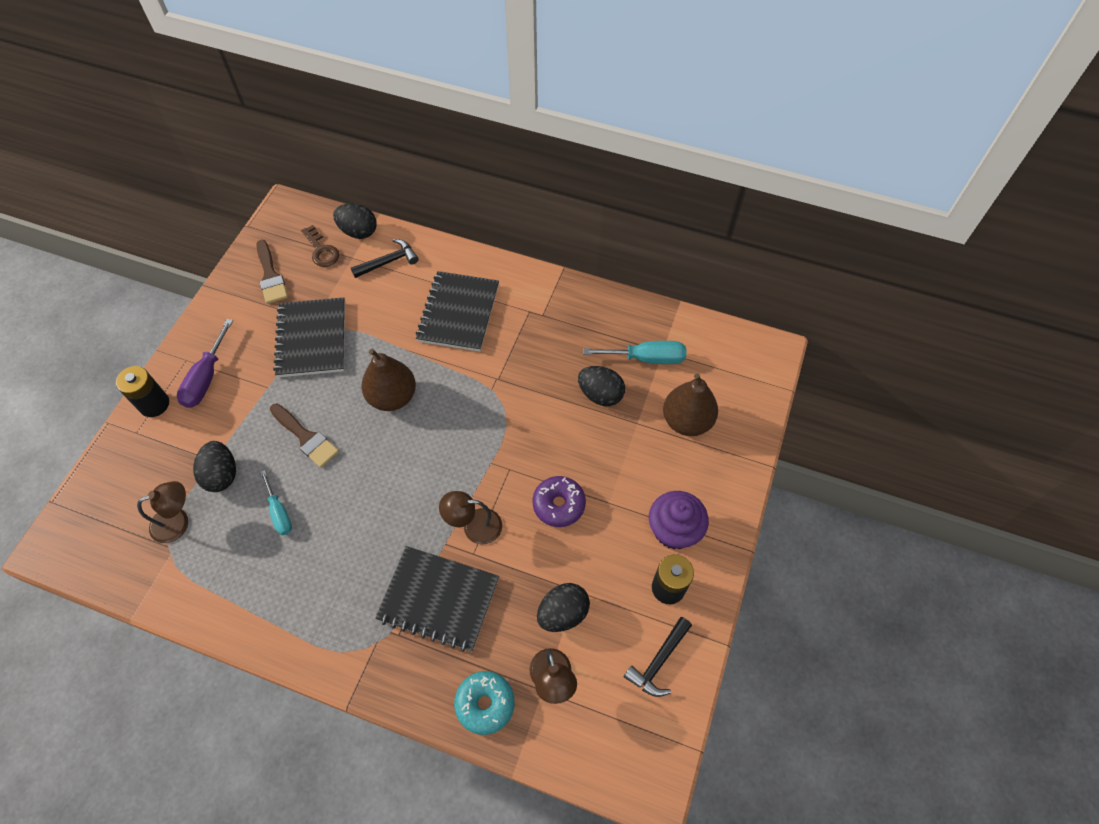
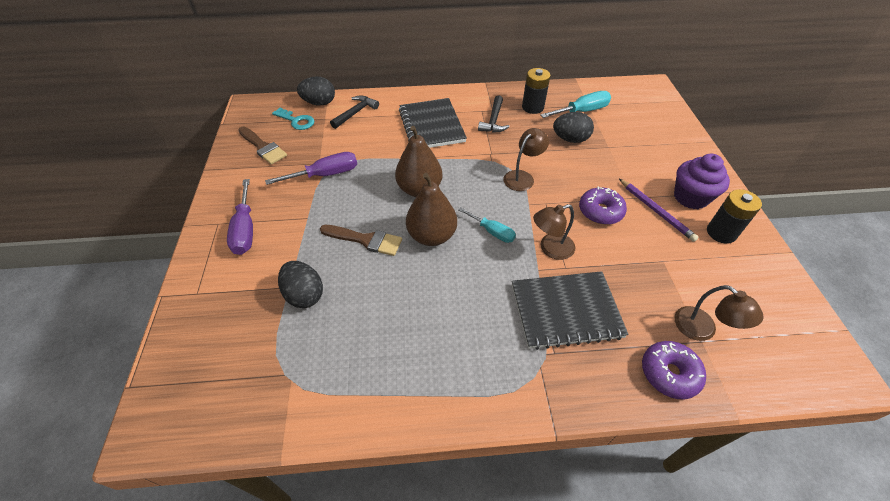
camera: 25 degrees left, 10 degrees down
black battery [116,366,169,417] -> black battery moved to [522,68,551,114]
brown lamp [137,481,188,543] -> brown lamp moved to [503,128,549,191]
turquoise screwdriver [260,470,292,535] -> turquoise screwdriver moved to [458,207,516,243]
black notebook [273,297,345,377] -> purple screwdriver [265,152,357,185]
brown key [301,225,340,267] -> turquoise key [272,108,314,130]
turquoise donut [454,671,515,735] -> purple donut [642,341,706,399]
black egg [537,583,590,632] -> none
black hammer [624,617,692,697] -> black hammer moved to [478,96,509,133]
brown pear [663,374,718,436] -> brown pear moved to [406,173,457,246]
none -> purple pencil [619,179,698,242]

